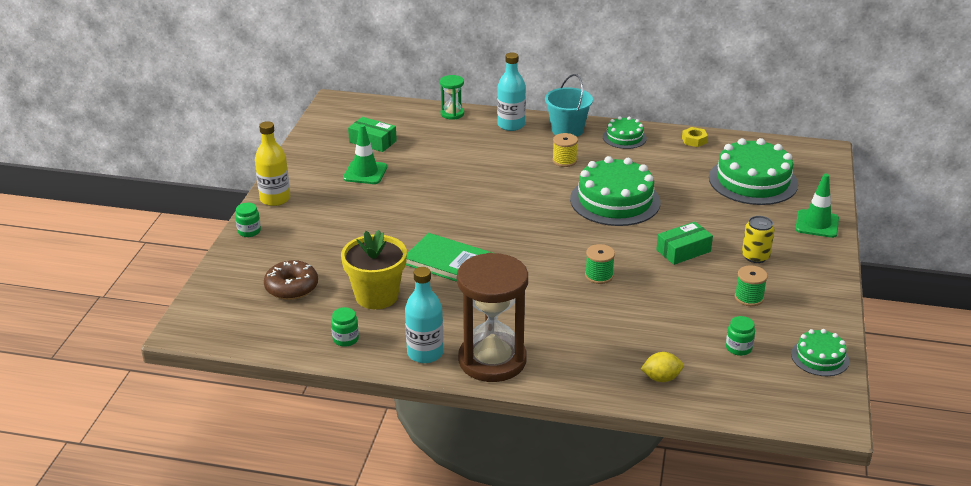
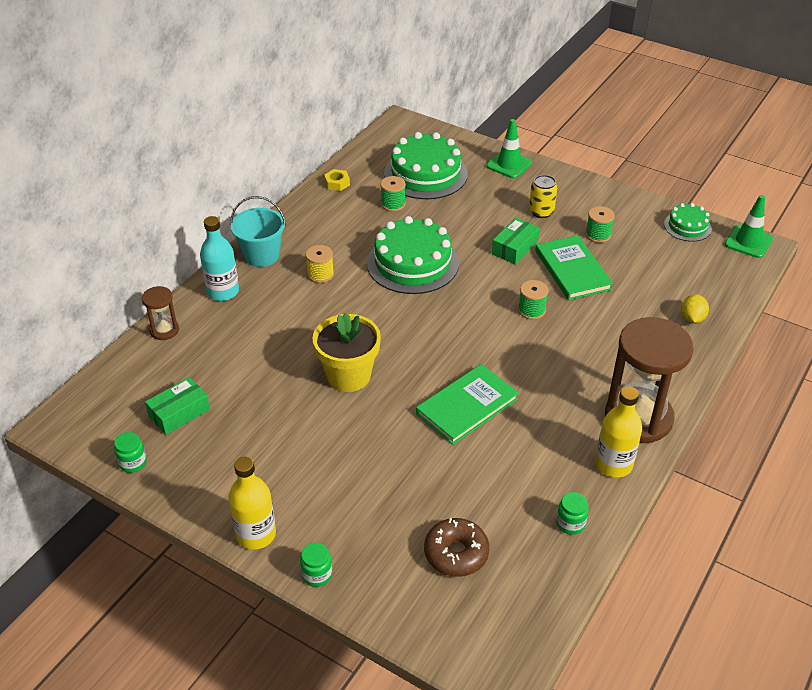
camera: 70 degrees left, 10 degrees up
yellow flower pot [341,230,407,309] -> yellow flower pot moved to [312,313,381,392]
green traffic cone [343,124,387,184] -> green traffic cone moved to [725,195,773,258]
turquoise bottle [405,267,443,363] -> yellow bottle [595,386,642,477]
green hourglass [440,75,464,120] -> brown hourglass [142,286,179,340]
green cake [603,116,647,149] -> none
green box [656,222,713,265] -> green box turned 45 degrees clockwise [492,218,540,265]
green jar [726,316,755,356] -> green jar moved to [114,432,147,473]
none -> green spool [381,176,406,211]
none -> green book [535,235,613,300]

